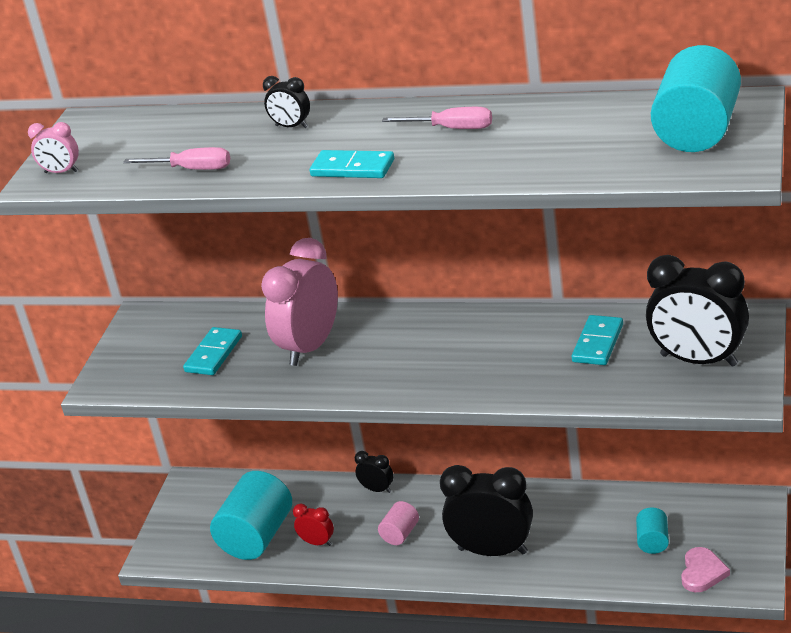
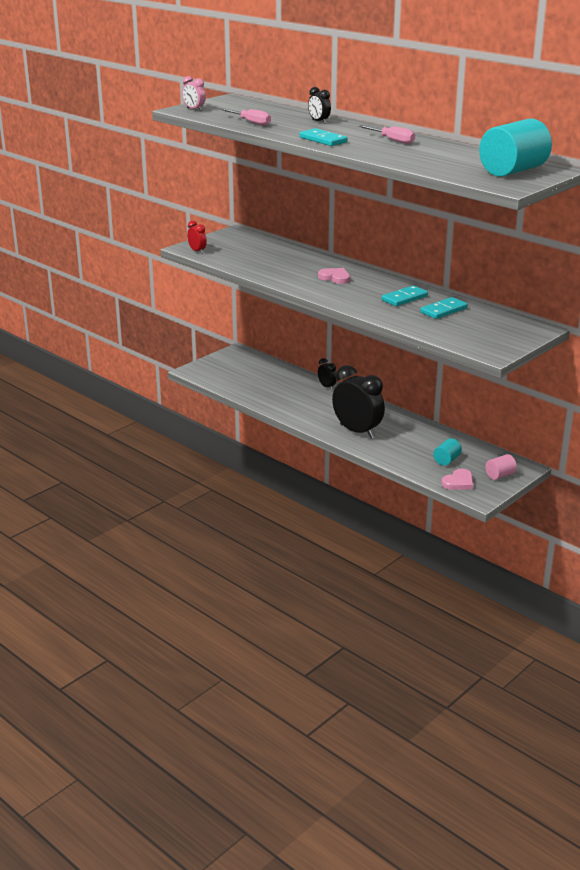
camera: 25 degrees right, 5 degrees down
turquoise domino [183,327,242,375] -> turquoise domino moved to [382,285,428,306]
turquoise cylinder [210,471,292,560] -> none
pink clock [261,238,338,366] -> none
red clock [293,504,334,546] -> red clock moved to [187,221,207,254]
pink cylinder [378,501,419,545] -> pink cylinder moved to [485,454,517,480]
black clock [646,255,749,367] -> none
none -> pink heart [318,268,350,284]

